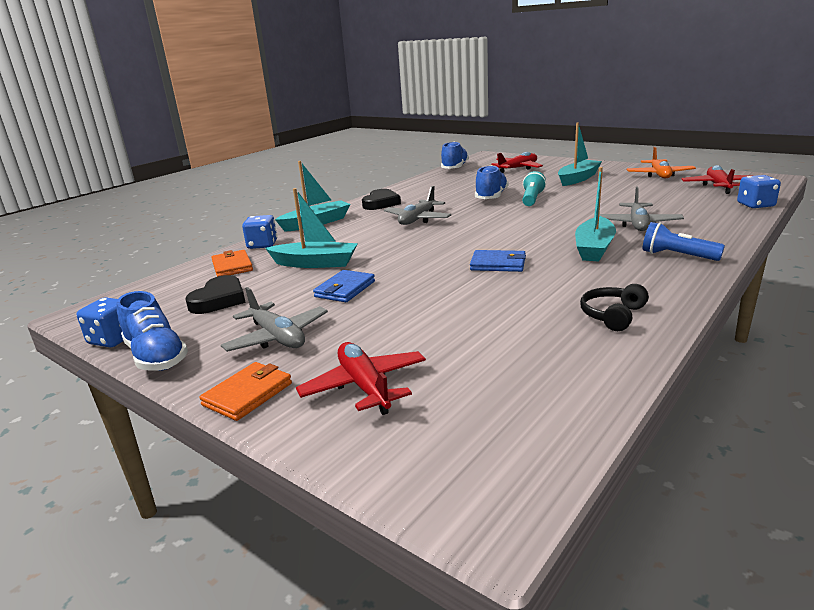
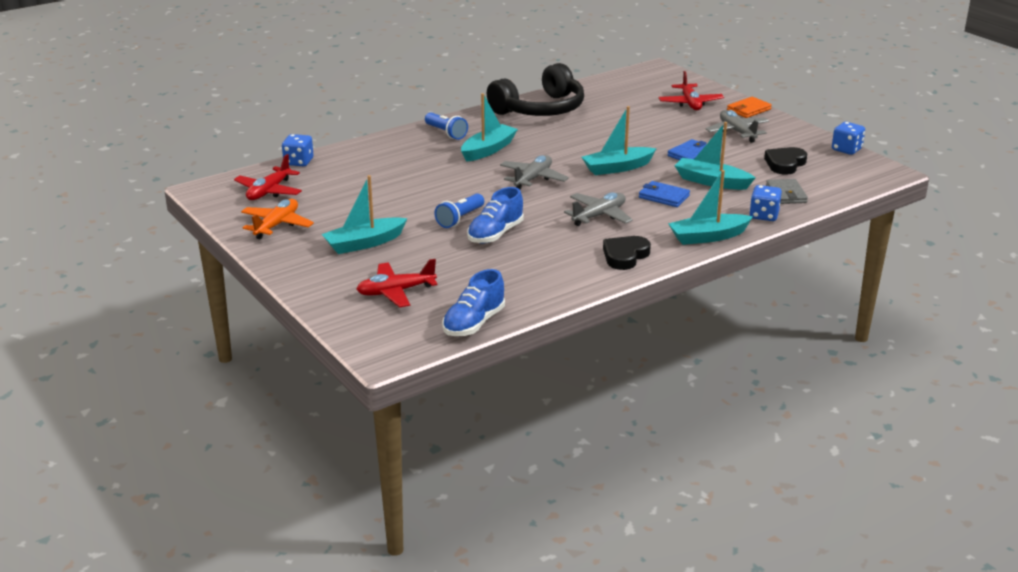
camera: 165 degrees left, 5 degrees up
blue shoe [117,291,188,371] -> none
orange wallet [211,250,253,277] -> grey wallet [766,179,808,204]
blue wallet [470,250,526,272] -> blue wallet moved to [639,181,690,207]
turquoise flashlight [522,171,546,206] -> blue flashlight [435,193,484,228]
black headphones [580,284,649,331] -> black headphones [487,63,584,116], size x2.33
grey plane [599,187,684,231] -> grey plane moved to [500,155,569,190]
none -> turquoise boat [582,106,657,175]

